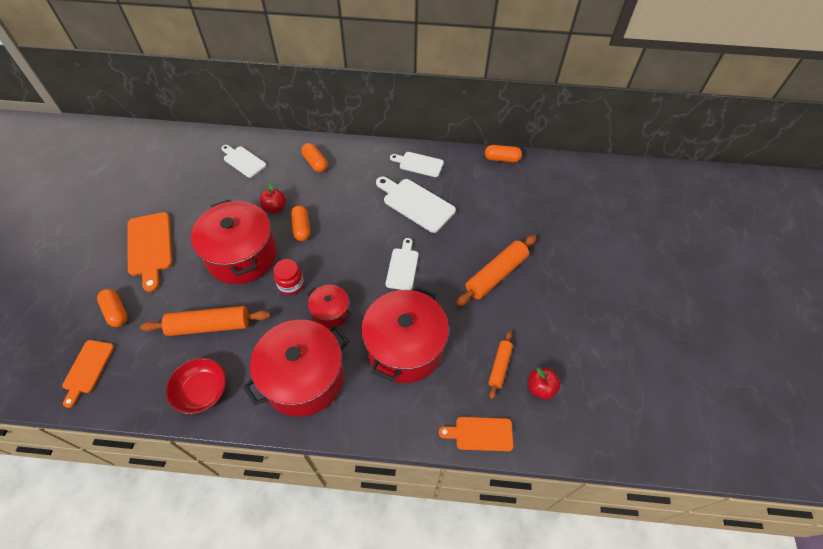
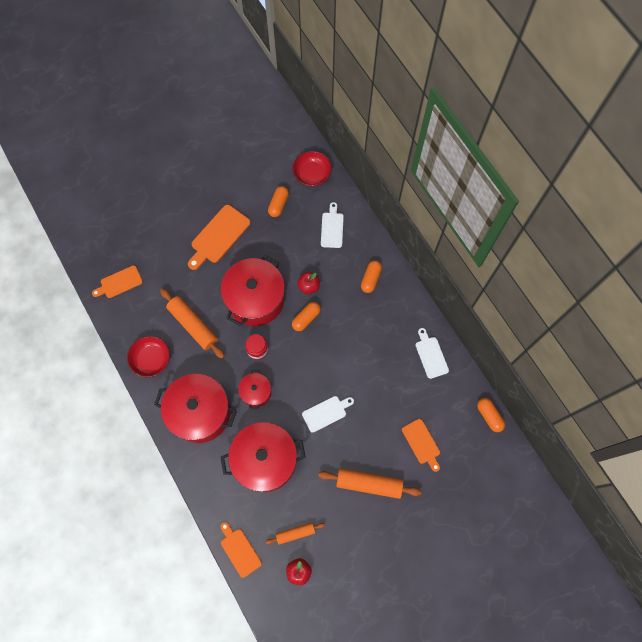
camera: 55 degrees right, 15 degrees up
orange capsule [97,289,127,327] -> orange capsule moved to [268,186,289,217]
white cutting board [376,177,456,233] -> none
none -> red bowl [292,151,332,186]
none -> orange cutting board [402,419,440,472]

